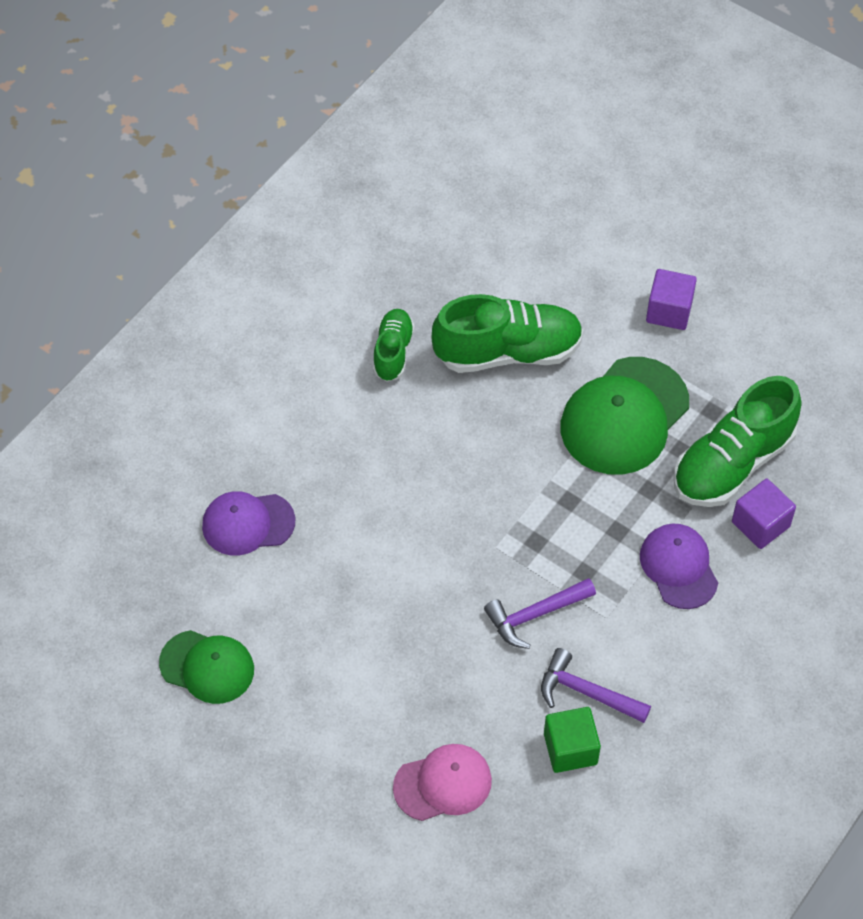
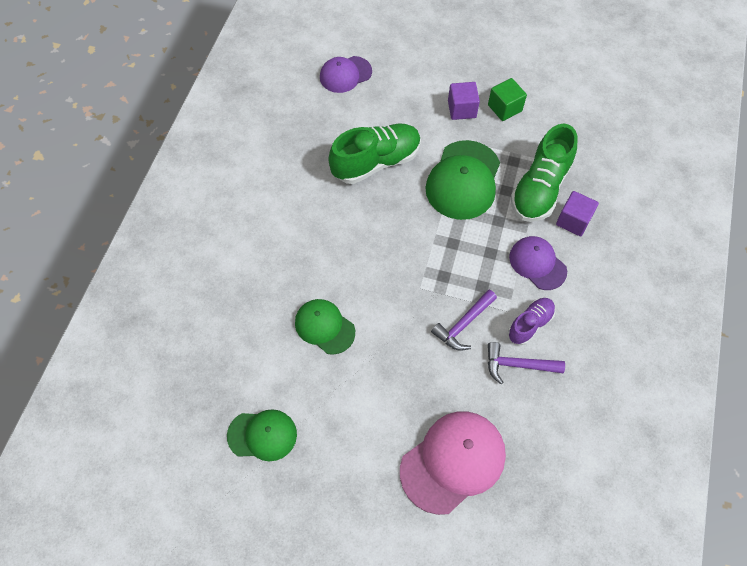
camera: 20 degrees left, 5 degrees up
purple cap [202,491,295,555] -> purple cap moved to [320,56,372,93]
green shoe [373,309,415,382] -> none
pink cap [393,744,492,821] -> pink cap [400,411,506,515], size x1.60
green cube [544,707,601,773] -> green cube moved to [488,78,527,121]
none -> green cap [295,299,355,355]
none -> purple shoe [508,298,555,345]

